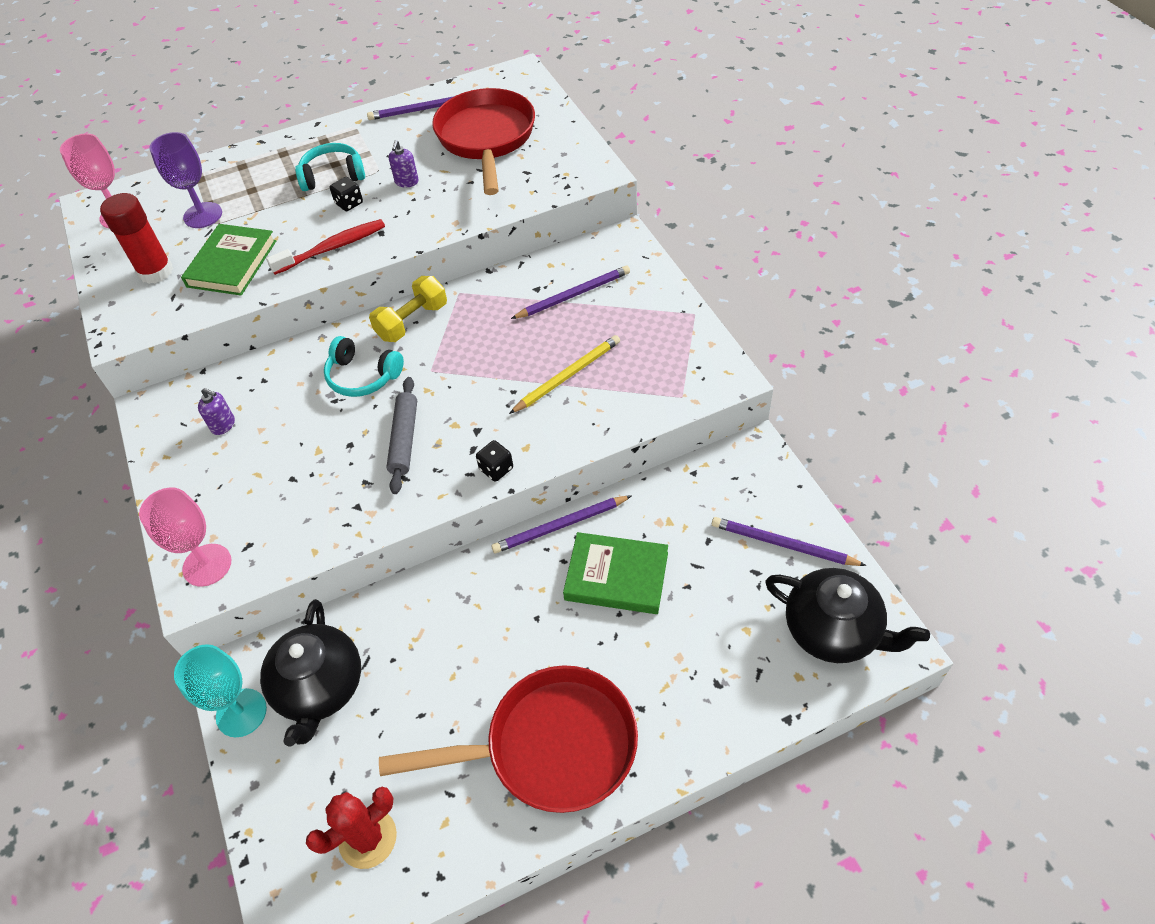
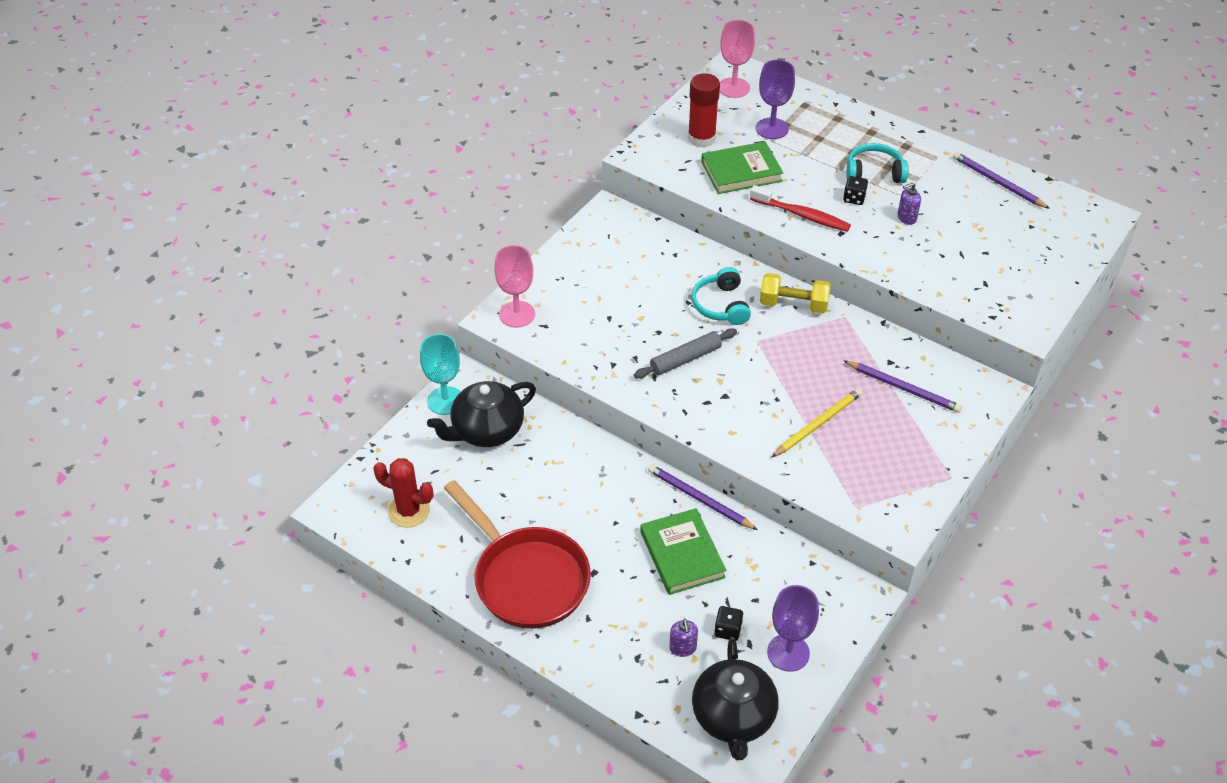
camera: 55 degrees right, 5 degrees down
purple soap dispenser [198,388,235,435] -> purple soap dispenser moved to [669,619,698,657]
turquoise headphones [295,143,365,191] -> turquoise headphones turned 45 degrees counterclockwise [846,143,909,183]
red pan [432,88,535,195] -> none
black dice [476,440,513,482] -> black dice moved to [714,606,743,641]
yellow pencil [509,335,620,414] -> yellow pencil turned 60 degrees counterclockwise [771,388,862,458]
purple pencil [712,517,866,566] -> purple goblet [767,585,819,672]

